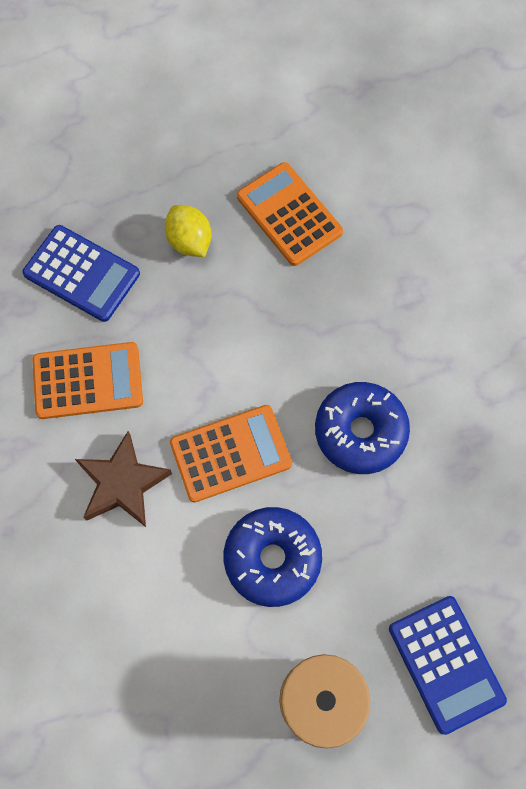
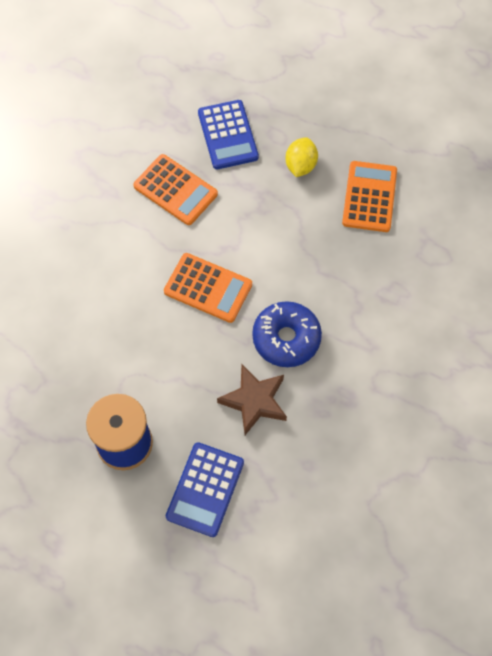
camera: 45 degrees right, 5 degrees down
brown star [75,431,172,527] -> brown star moved to [217,364,287,435]
blue donut [224,507,322,607] -> none

